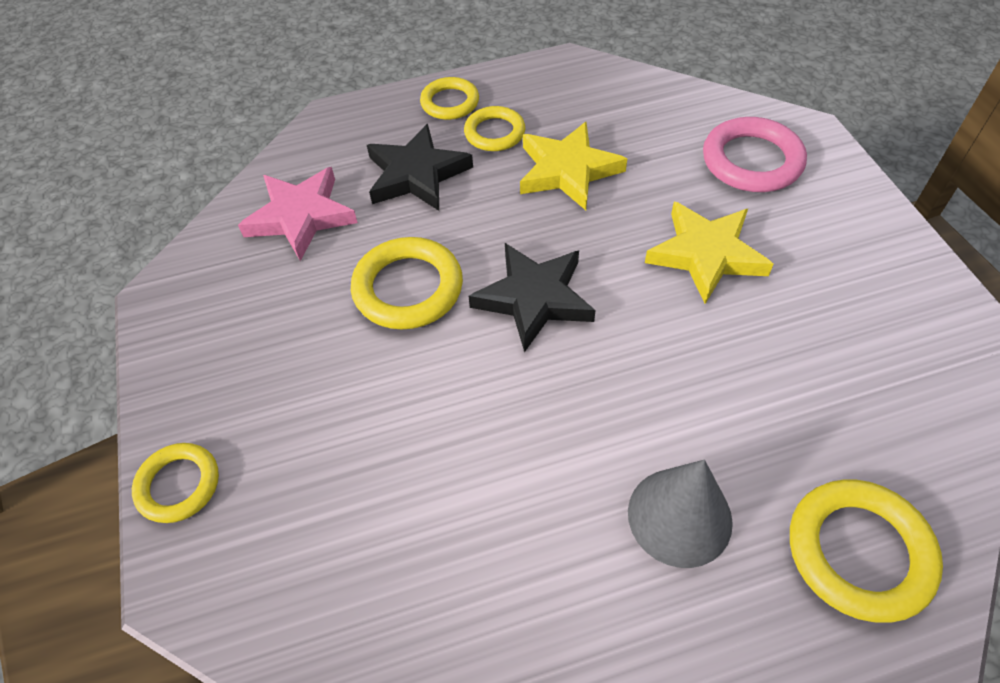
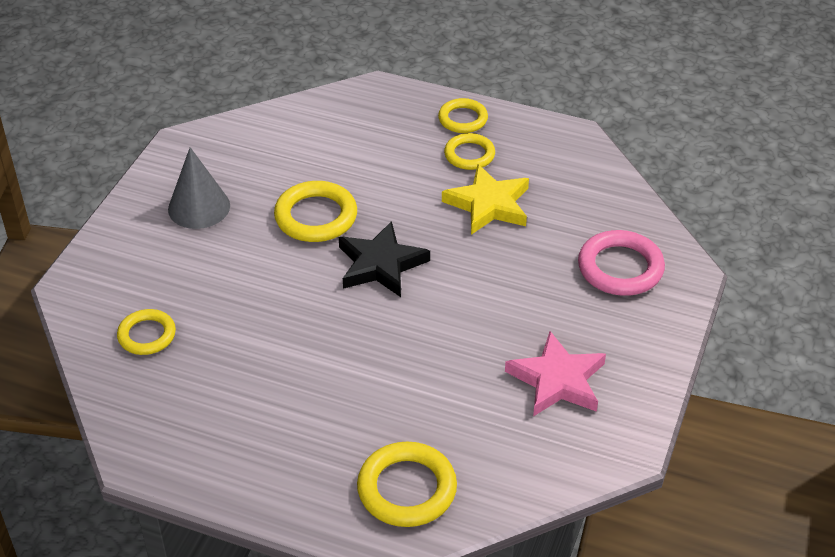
camera: 35 degrees right, 10 degrees down
yellow ring [132,443,219,523] -> yellow ring moved to [117,309,176,355]
pink star [238,167,358,261] -> pink star moved to [505,331,606,416]
black star [367,124,473,211] -> none
grey cone [628,460,733,568] -> grey cone moved to [168,147,230,229]
yellow star [645,201,774,304] -> none

